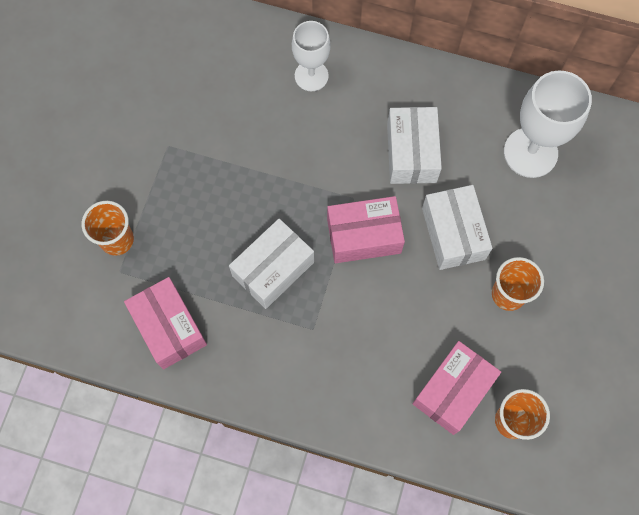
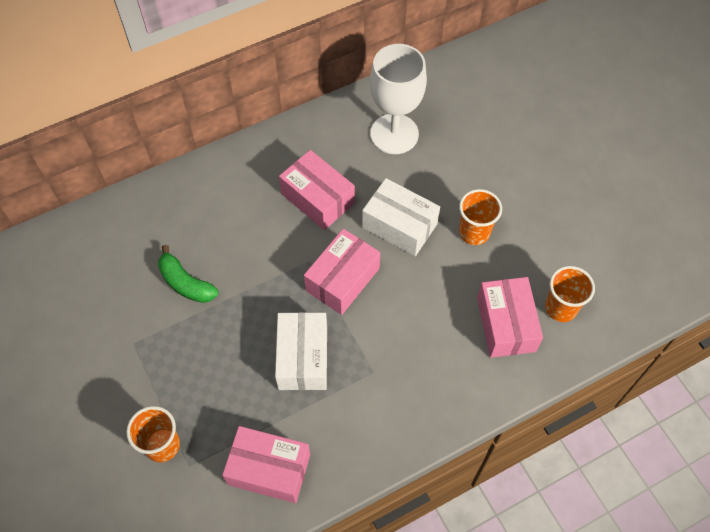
camera: 45 degrees left, 10 degrees down
white goblet [292,21,331,91] -> none
white box [387,107,442,184] -> pink box [279,150,355,230]
none -> green banana [158,245,218,303]

